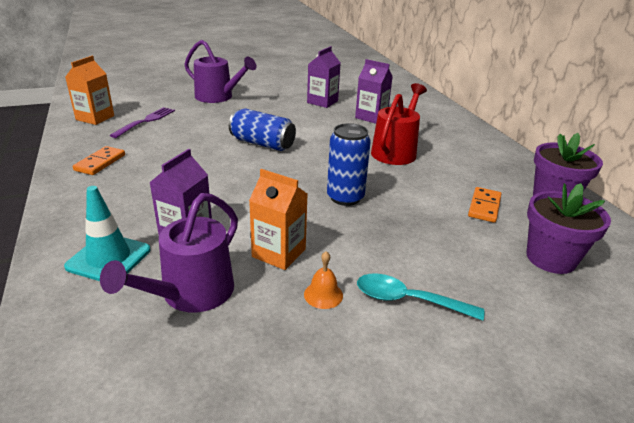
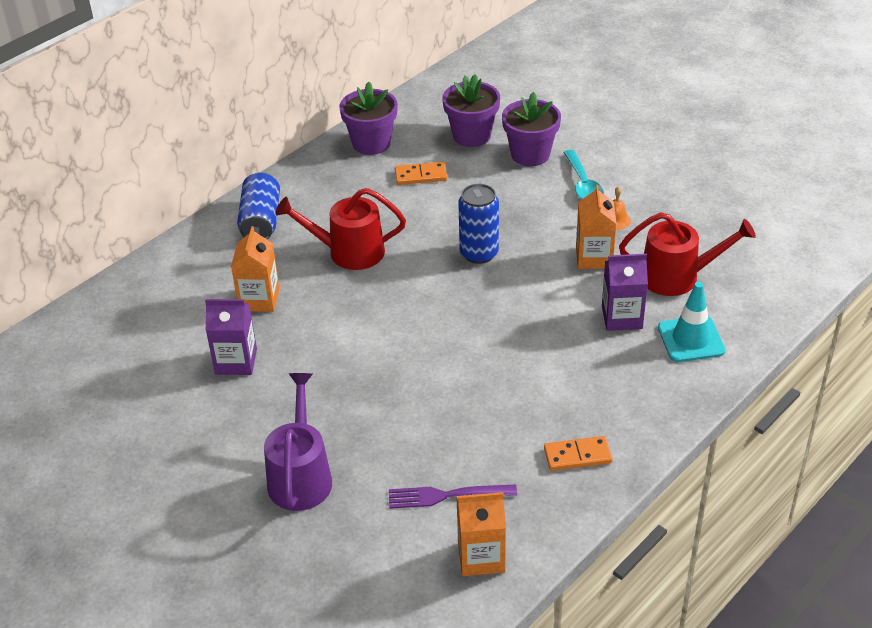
camera: 115 degrees left, 10 degrees up
purple watering can [100,193,238,312] -> red watering can [619,212,756,296]
blue can [229,108,296,151] -> blue can moved to [237,172,280,239]
purple carton [355,59,393,124] -> orange carton [231,226,279,312]
none -> purple flower pot [502,92,561,166]

